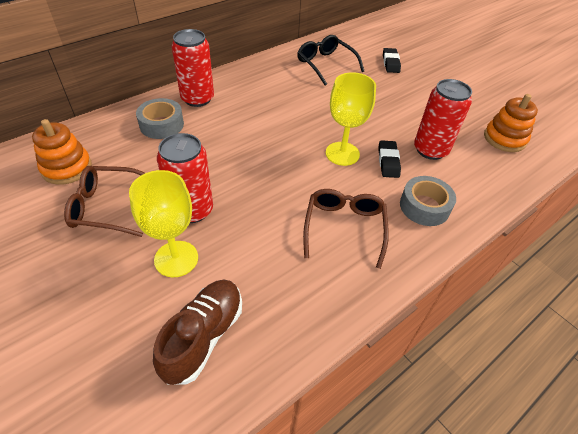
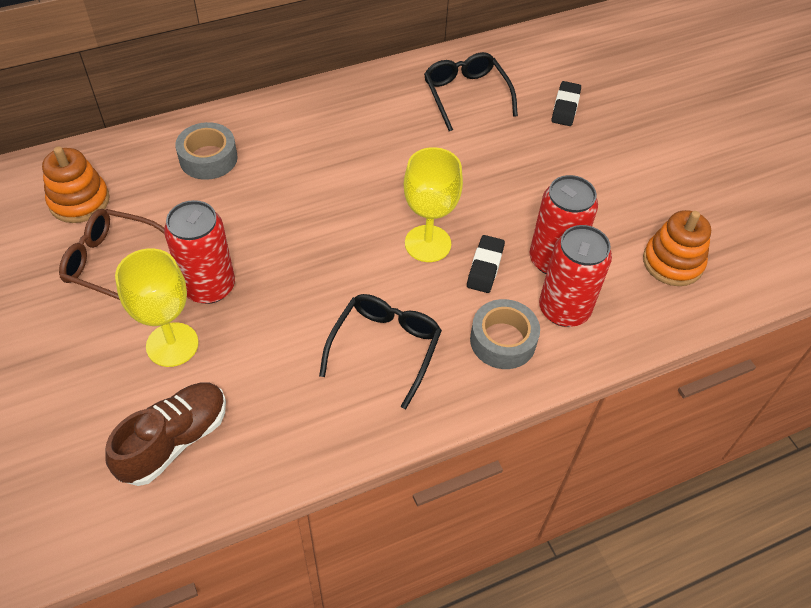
camera: 15 degrees right, 5 degrees up
red can [172,29,214,107] -> red can moved to [539,225,612,327]
brown glasses [303,189,389,269] -> black glasses [319,294,442,409]

